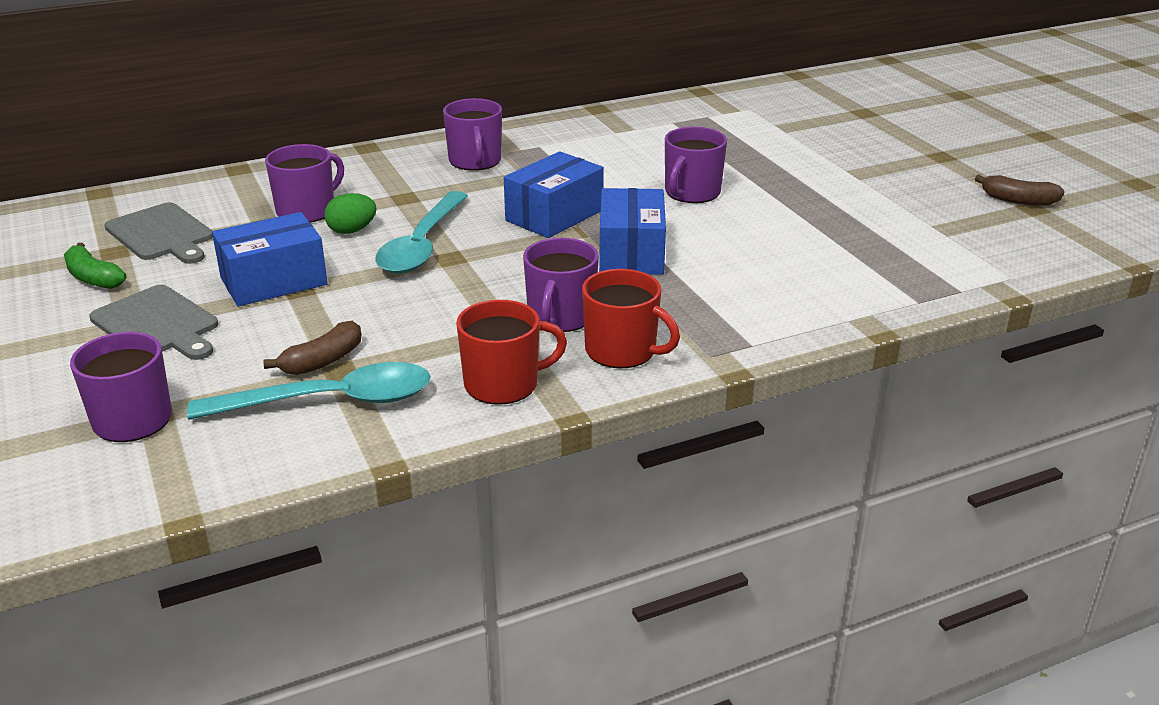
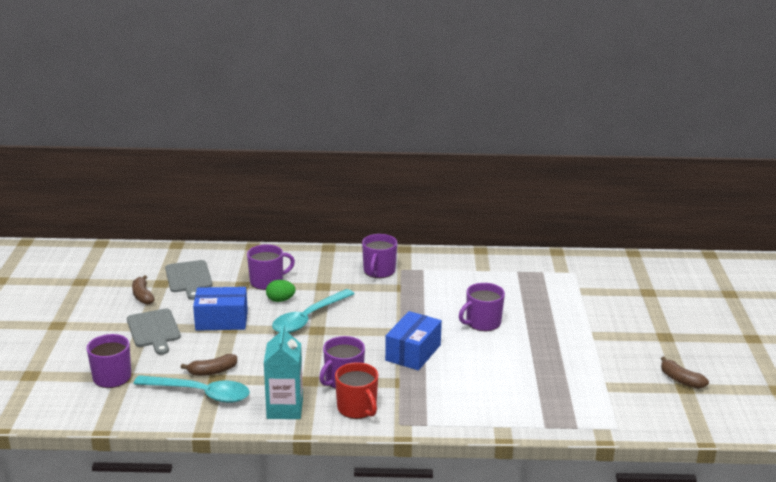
camera: 25 degrees right, 5 degrees down
green banana [64,243,126,289] -> brown banana [132,275,155,305]
red mug [456,300,567,405] -> turquoise carton [264,324,303,419]
blue box [504,151,604,238] -> none

